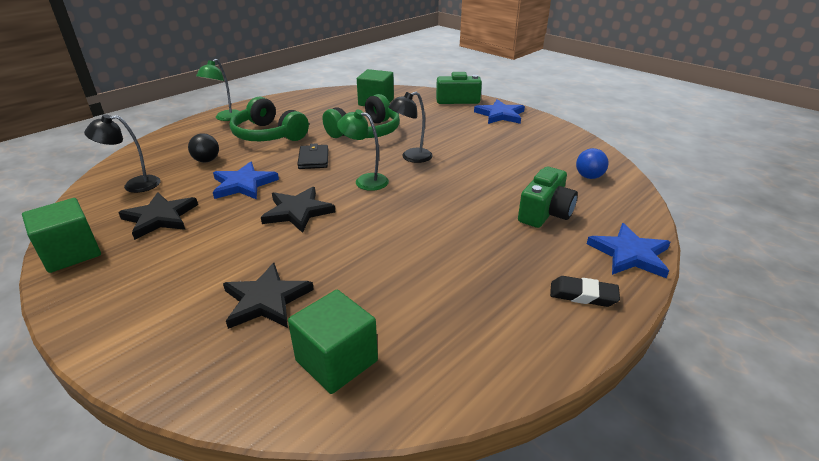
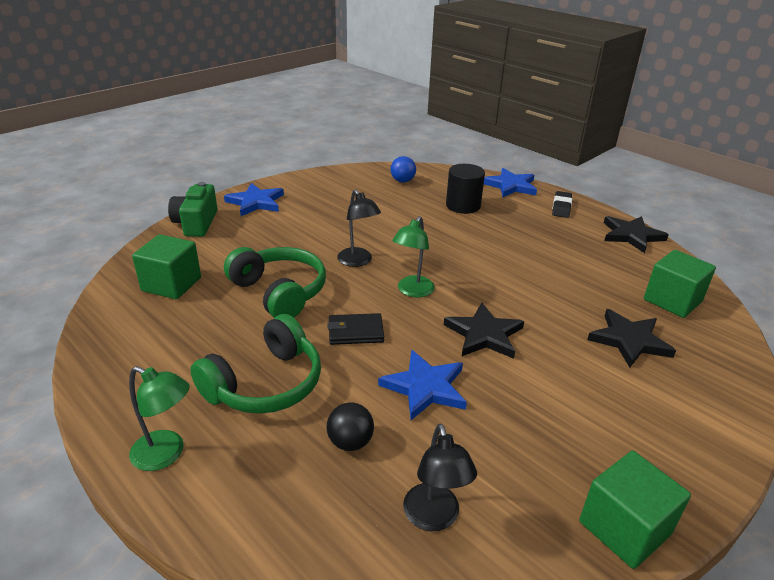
camera: 90 degrees left, 0 degrees up
black star [118,192,198,240] -> black star moved to [604,216,669,253]
green camera [518,167,578,228] -> black cylinder [446,164,485,214]

